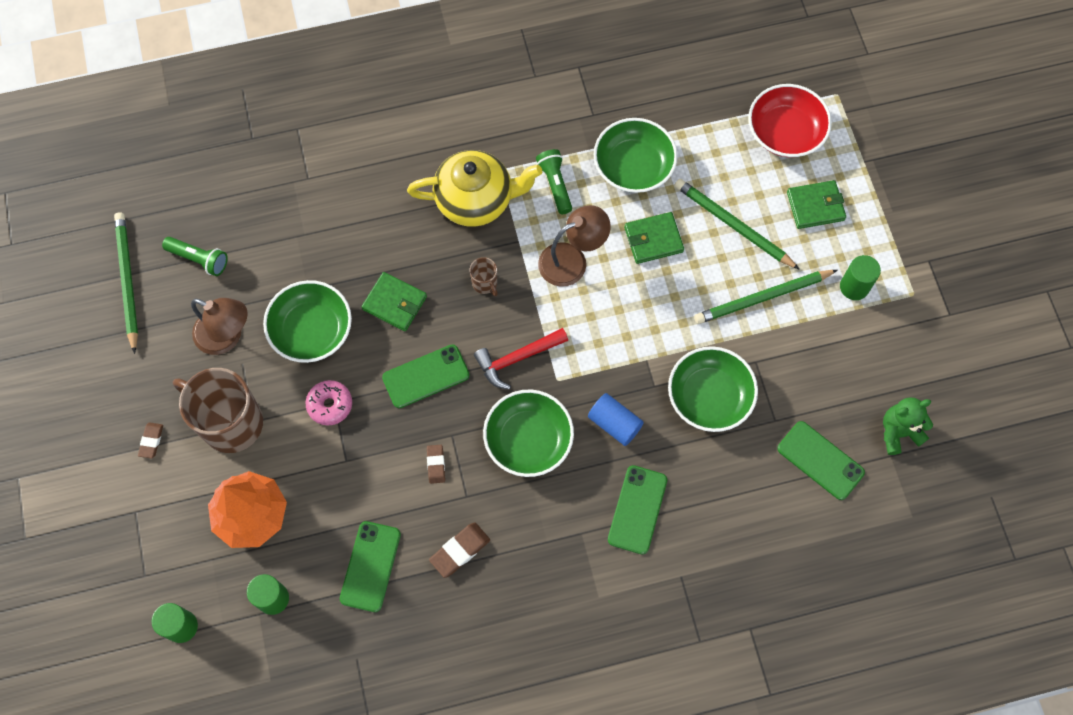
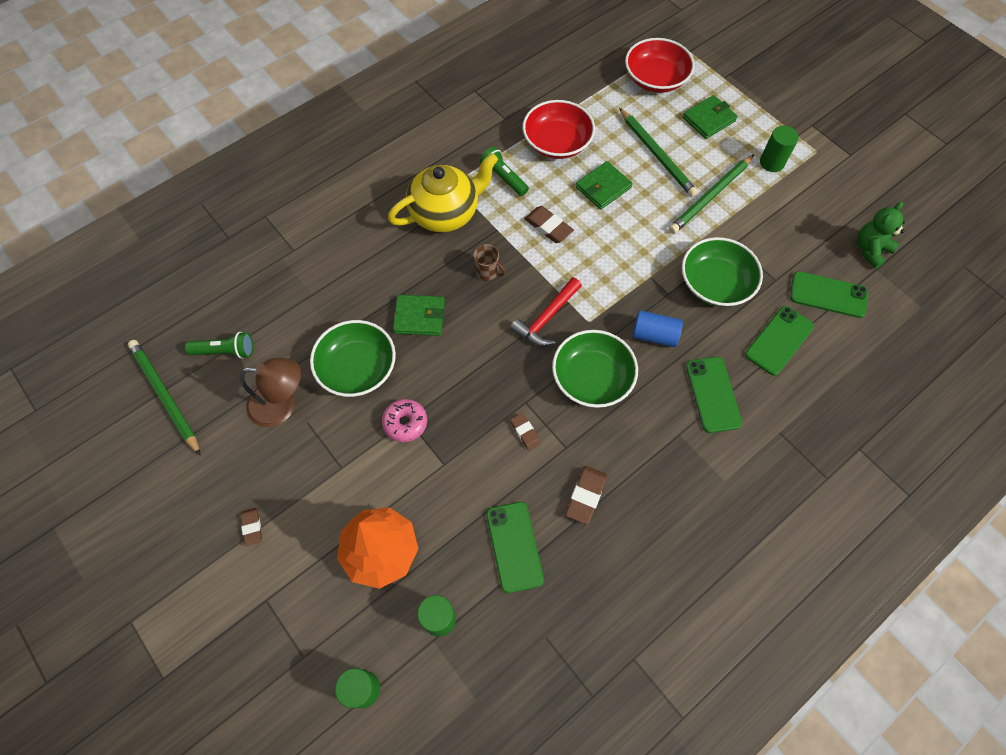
camera: 25 degrees left, 5 degrees down
brown mug [173,368,263,453] -> none
green phone [382,344,469,408] -> green phone moved to [745,306,814,376]
brown lamp [538,205,611,287] -> brown eraser [524,206,574,243]
green bowl [594,118,678,193] -> red bowl [522,100,595,159]
green pencil [674,179,800,270] -> green pencil turned 135 degrees counterclockwise [619,108,698,197]

